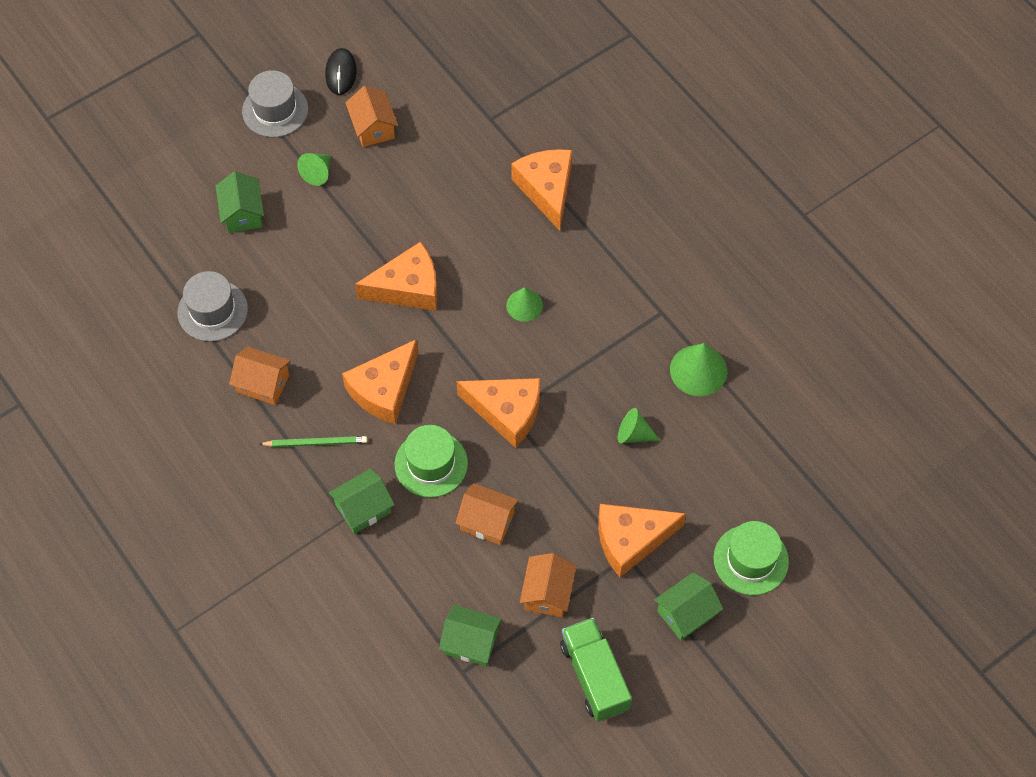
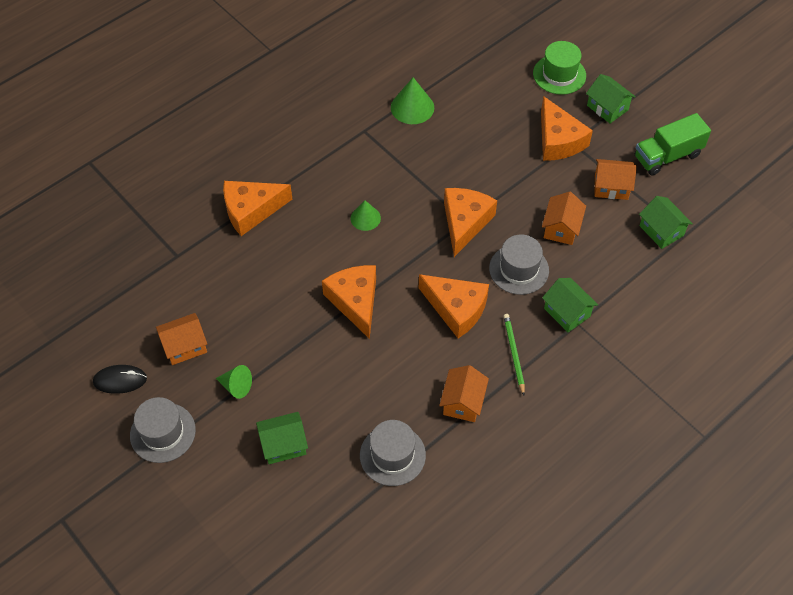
camera: 95 degrees left, 5 degrees down
green hat [395,425,468,498] -> grey hat [489,234,549,295]
green house [439,605,502,666] -> green house turned 45 degrees counterclockwise [639,196,693,249]
green cone [618,408,660,443] -> none

